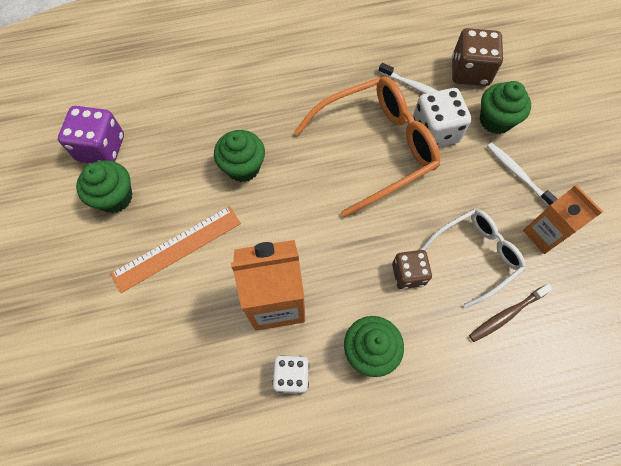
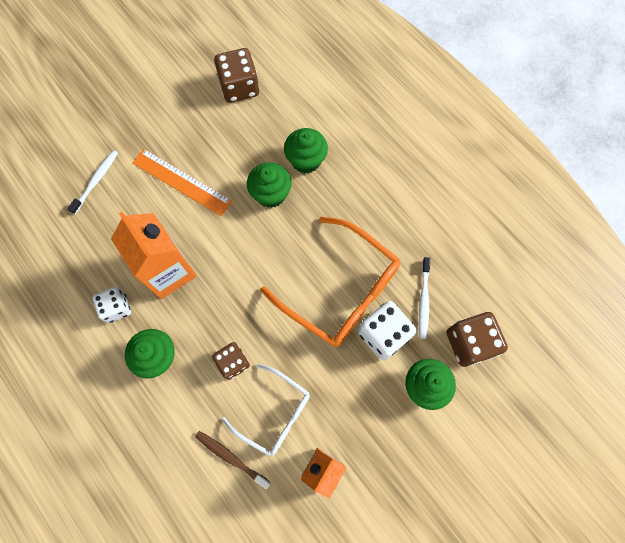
camera: 65 degrees right, 5 degrees up
purple dice [58,106,124,163] -> brown dice [214,48,259,103]
green cupcake [76,160,132,213] -> green cupcake moved to [284,128,328,174]
white toothbrush [487,143,557,206] -> white toothbrush moved to [67,150,118,214]

